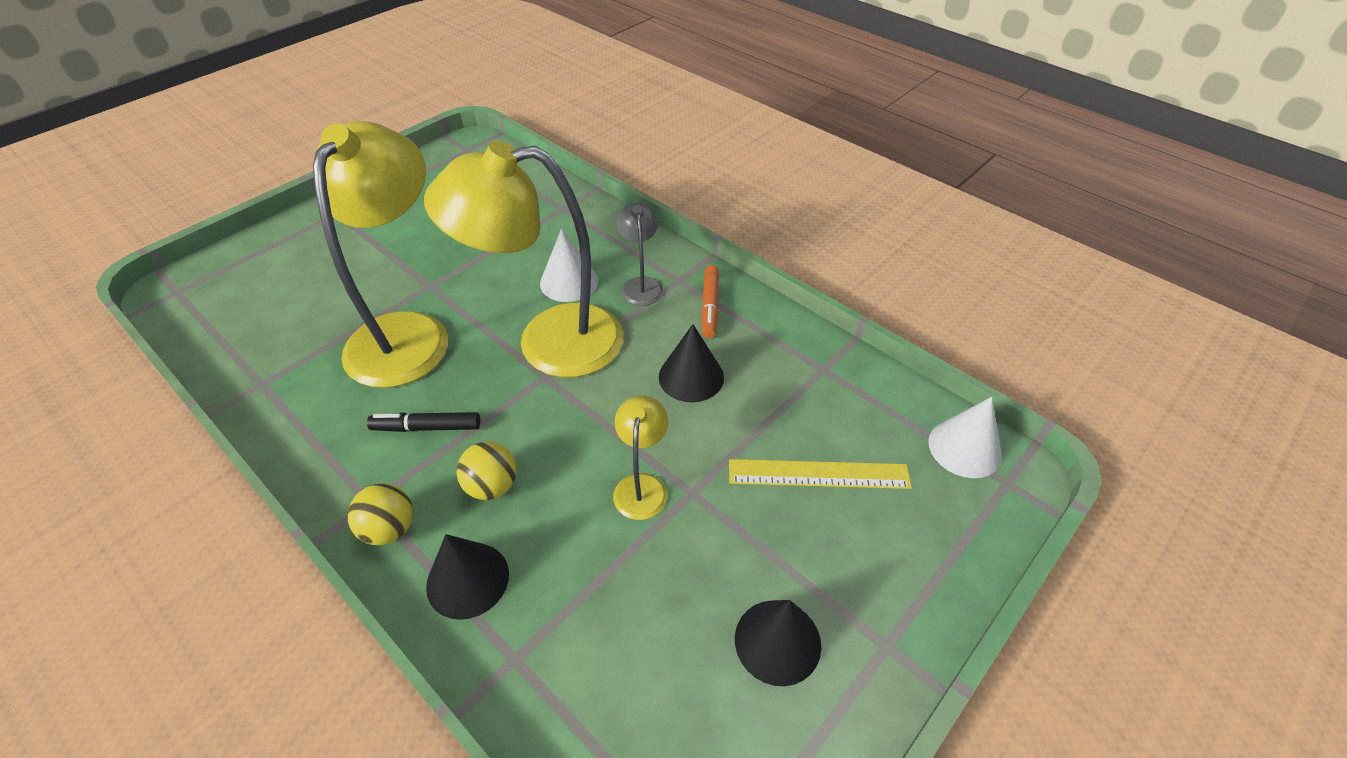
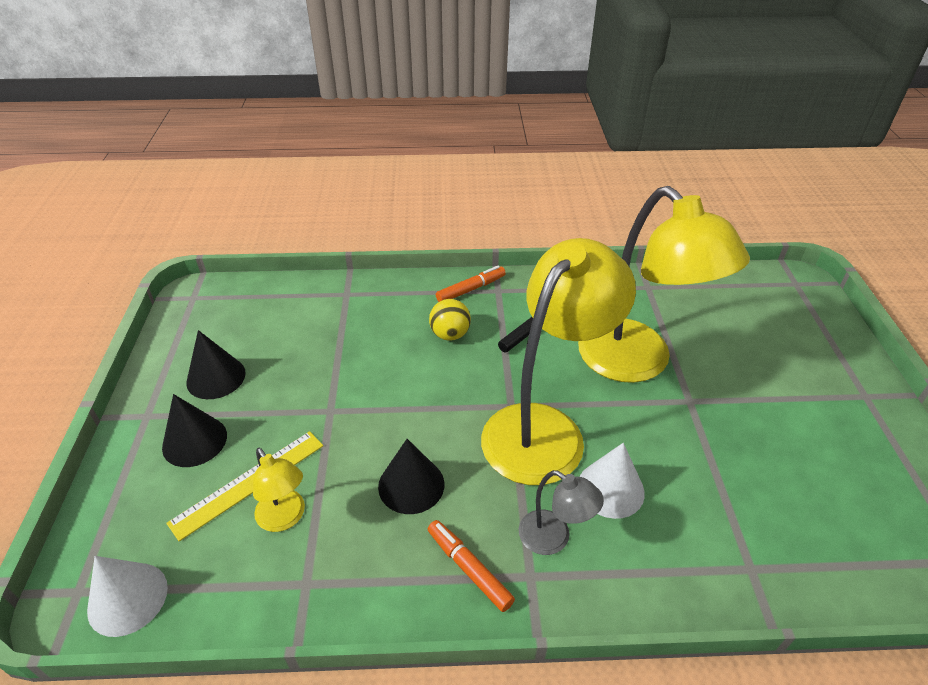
camera: 135 degrees right, 5 degrees down
yellow ball [348,483,413,545] -> orange marker [436,266,506,302]
black cone [426,534,509,620] -> black cone moved to [162,394,227,467]
yellow lamp [613,396,668,520] -> yellow lamp moved to [253,448,305,532]

